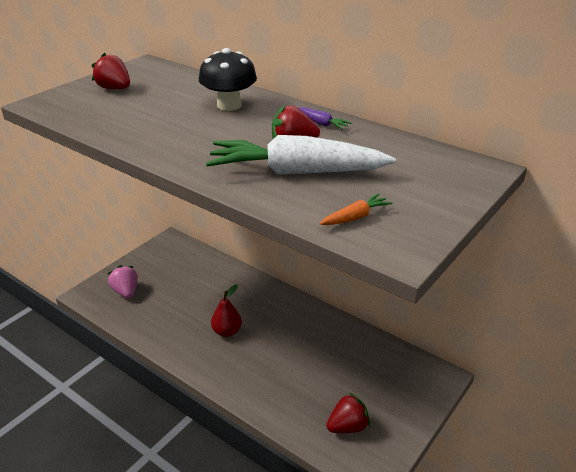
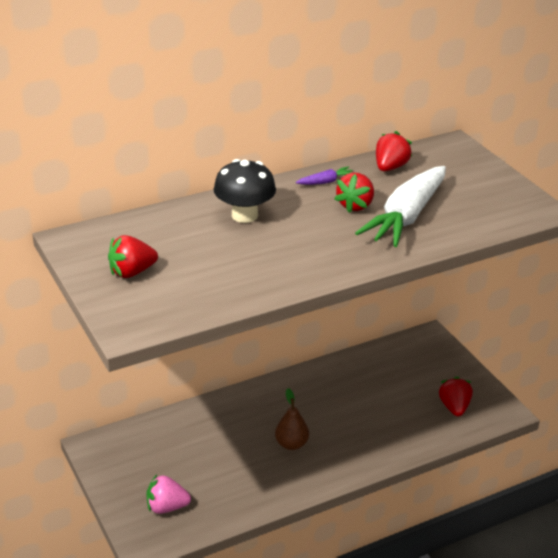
camera: 65 degrees left, 0 degrees up
red pear [211,285,242,337] -> brown pear [275,388,309,450]
orange carrot [320,193,393,225] -> none
none -> red strawberry [376,131,412,171]

